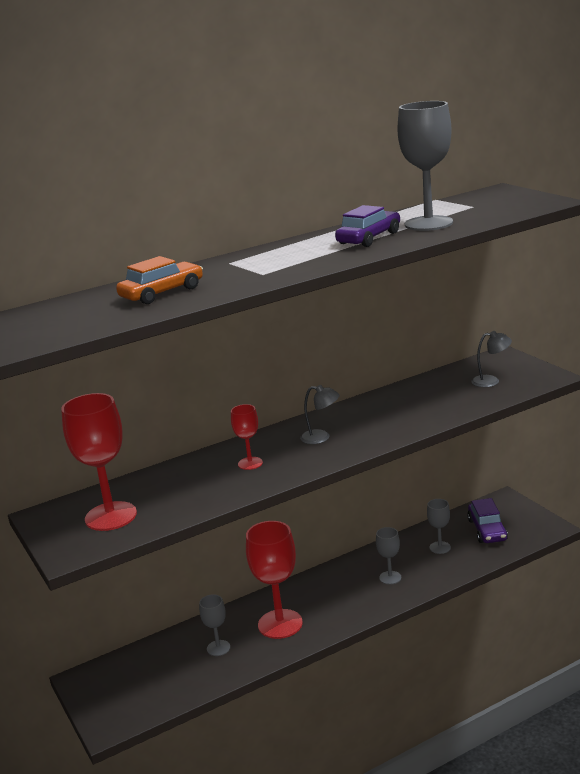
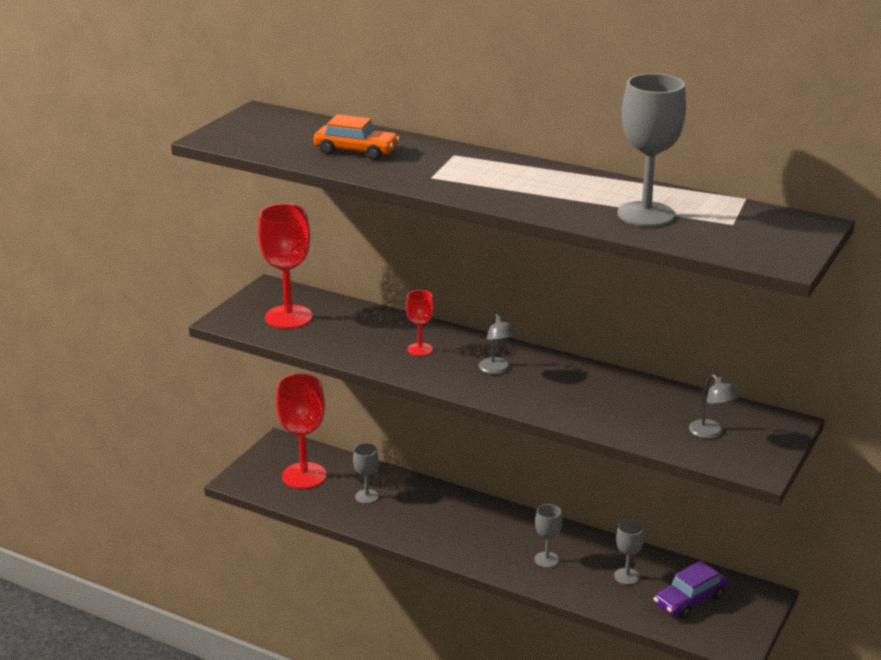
camera: 55 degrees right, 5 degrees up
red goblet [246,521,303,639] -> red goblet moved to [276,373,327,489]
purple car [335,205,400,247] -> none

